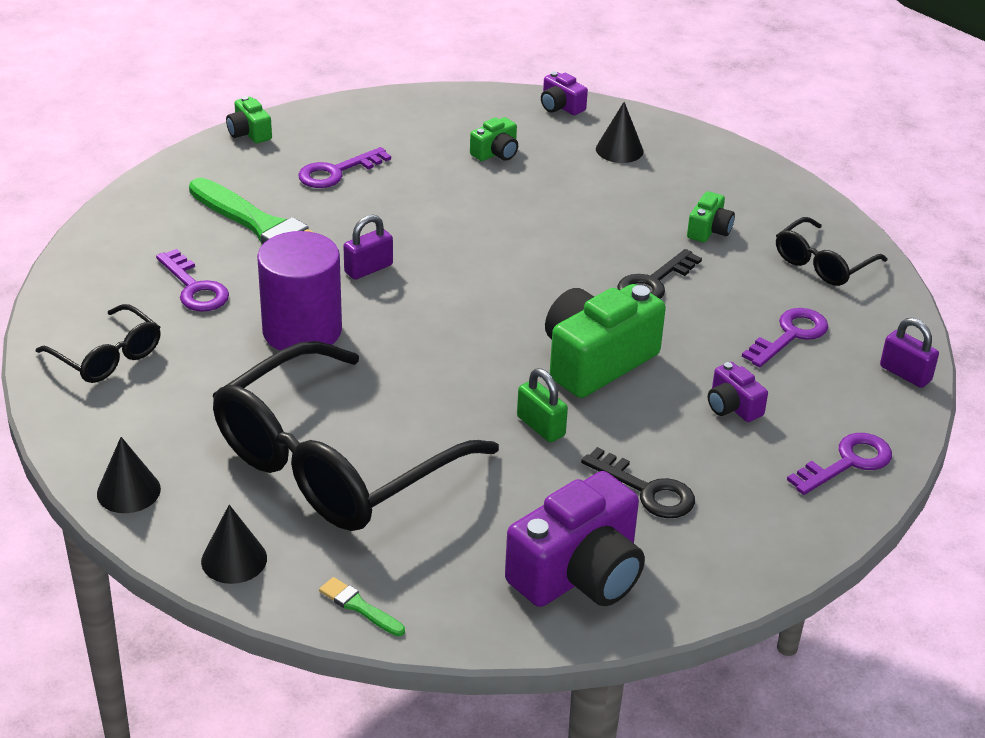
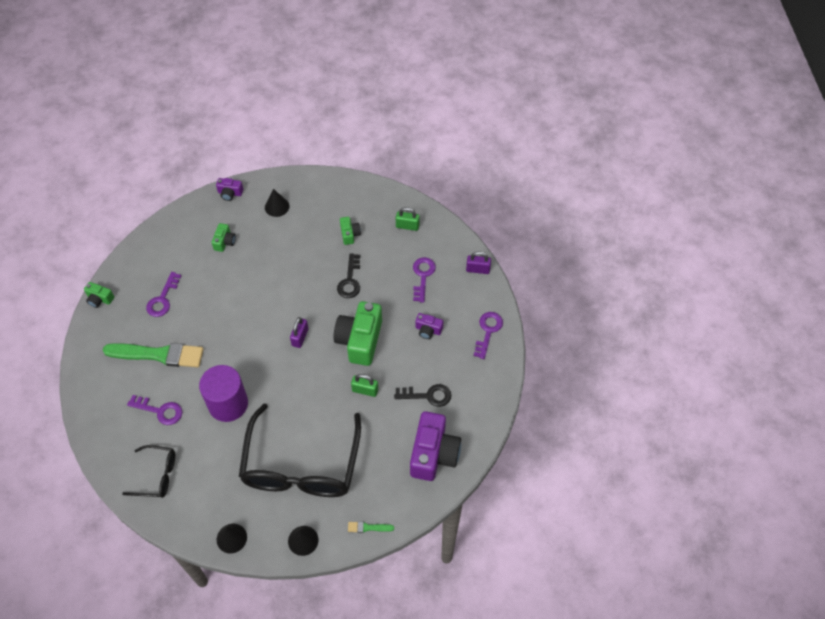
camera: 35 degrees left, 20 degrees up
purple padlock [343,215,393,280] -> purple padlock moved to [290,317,308,348]
black glasses [776,217,887,286] -> green padlock [396,207,420,231]

